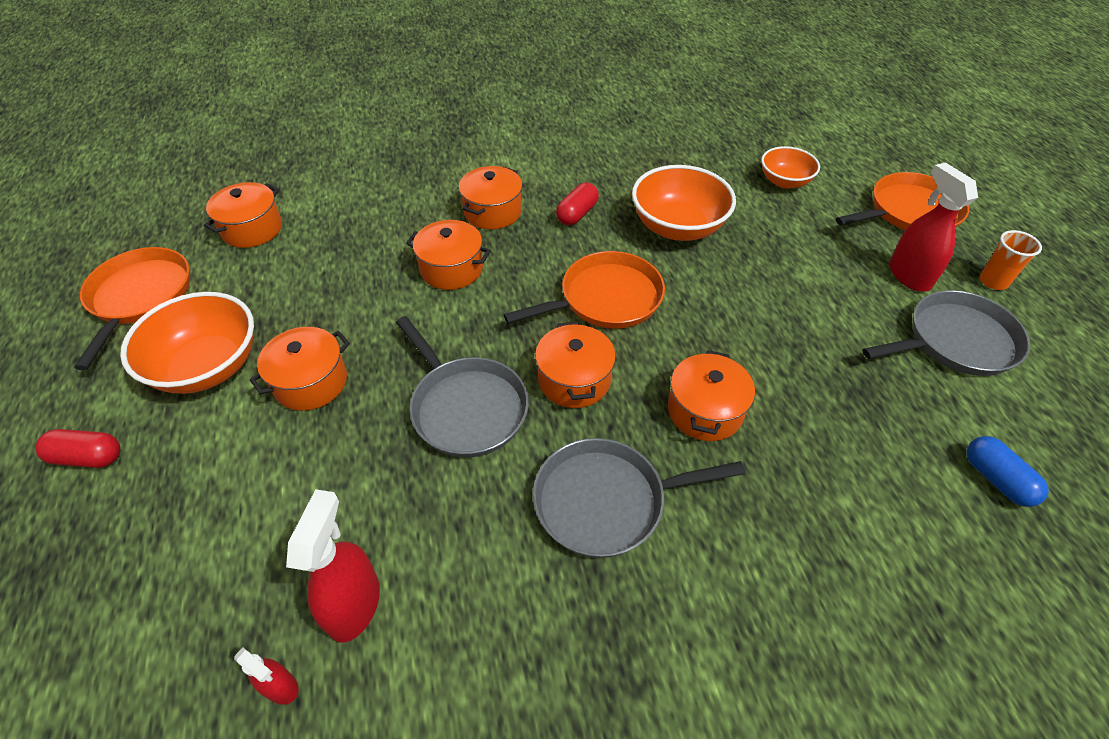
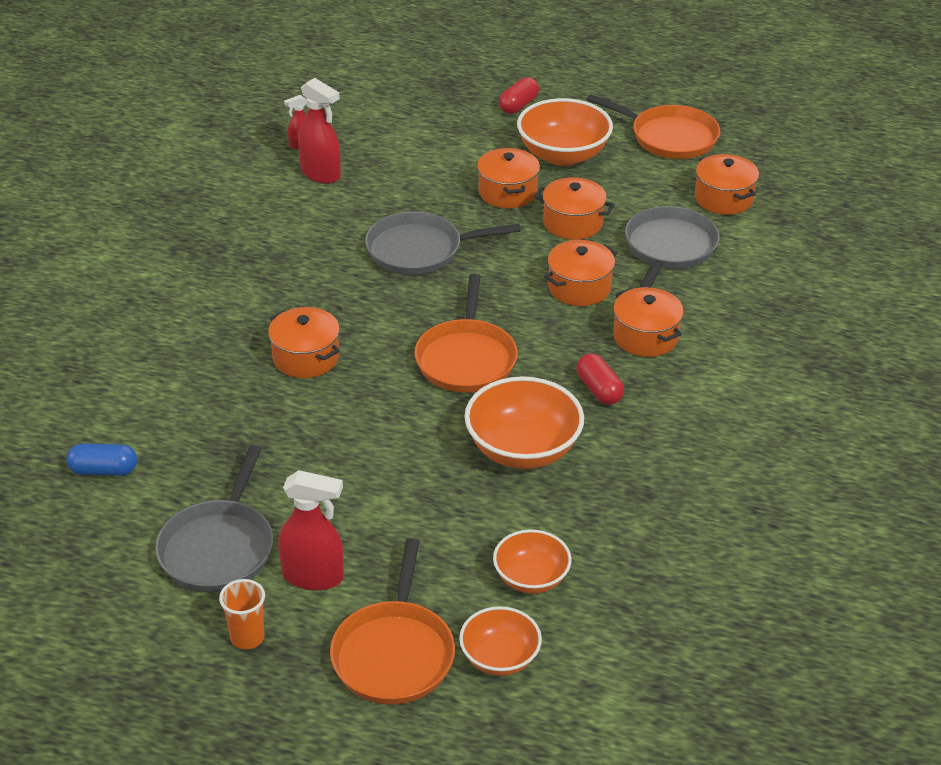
camera: 120 degrees right, 10 degrees down
grey pan [533,438,745,558] -> grey pan moved to [625,206,720,288]
orange pot [535,322,616,408] -> orange pot moved to [534,177,614,240]
none -> orange bowl [459,606,542,676]

